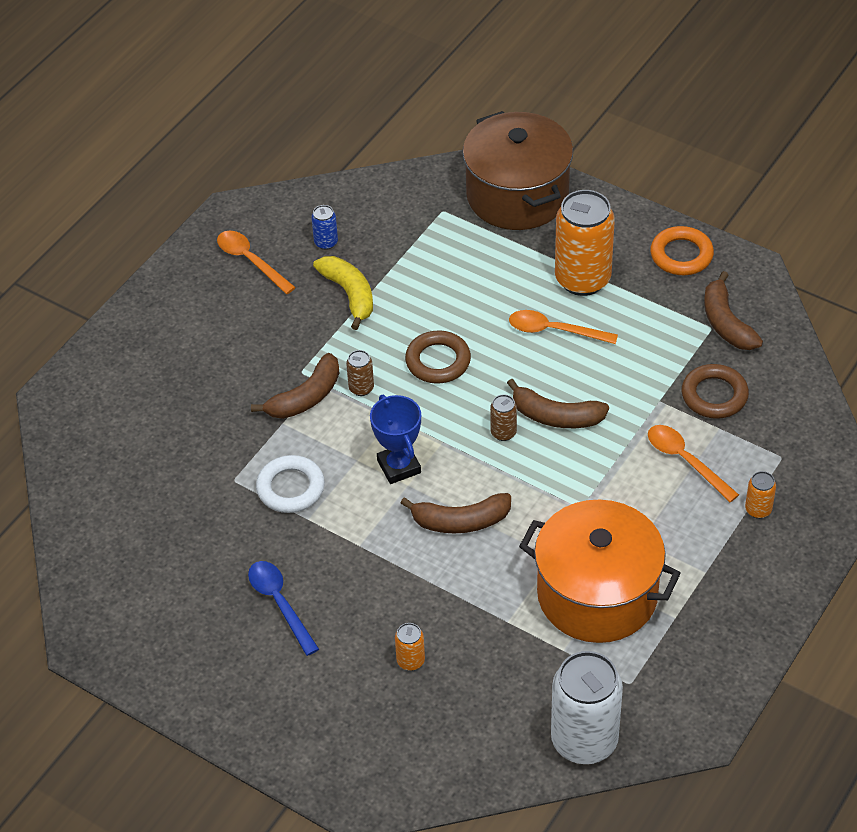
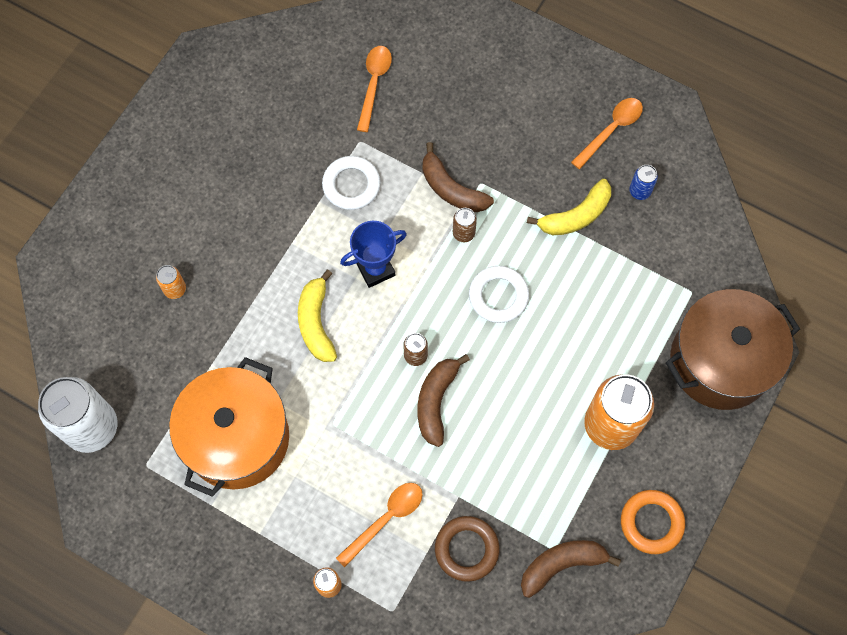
camera: 85 degrees right, 20 degrees up
blue spoon [248,561,319,656] -> none
brown banana [400,493,511,533] -> yellow banana [298,270,337,362]
brown ring [405,330,471,384] -> white ring [469,266,529,323]
orange spoon [509,310,618,344] -> orange spoon moved to [357,46,392,132]

